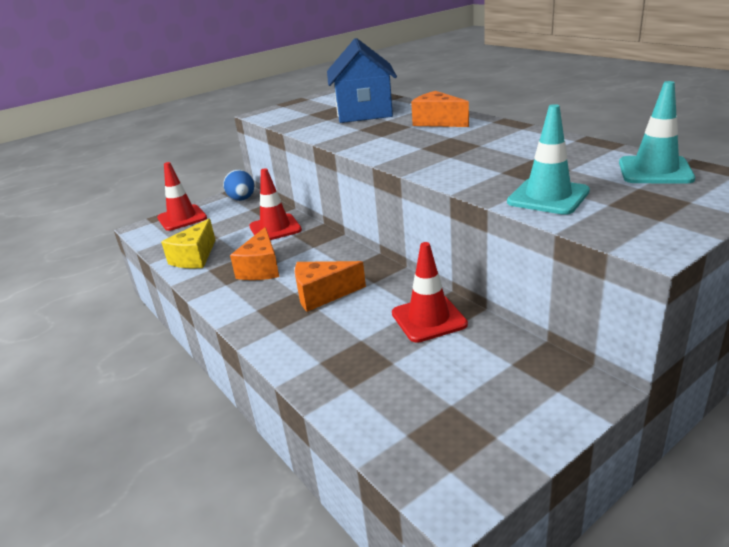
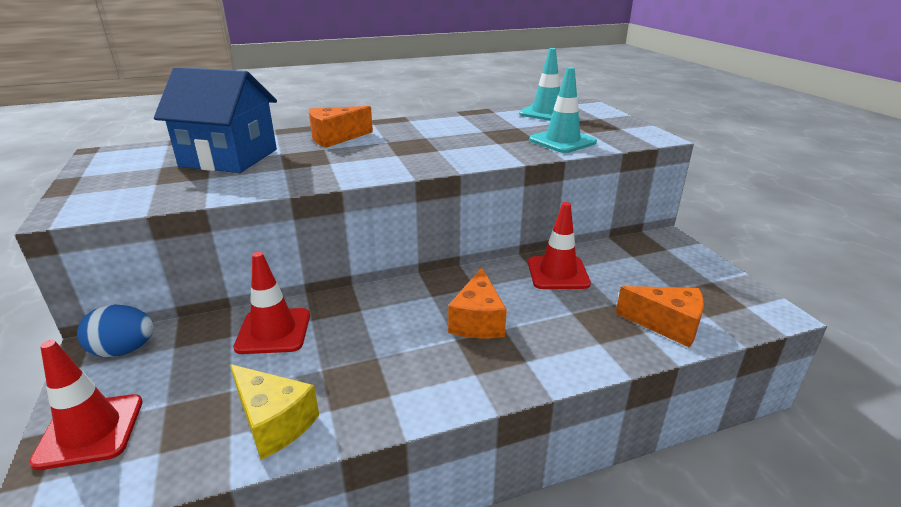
camera: 75 degrees left, 0 degrees up
orange cheese [230,227,279,280] -> orange cheese moved to [615,286,704,348]

